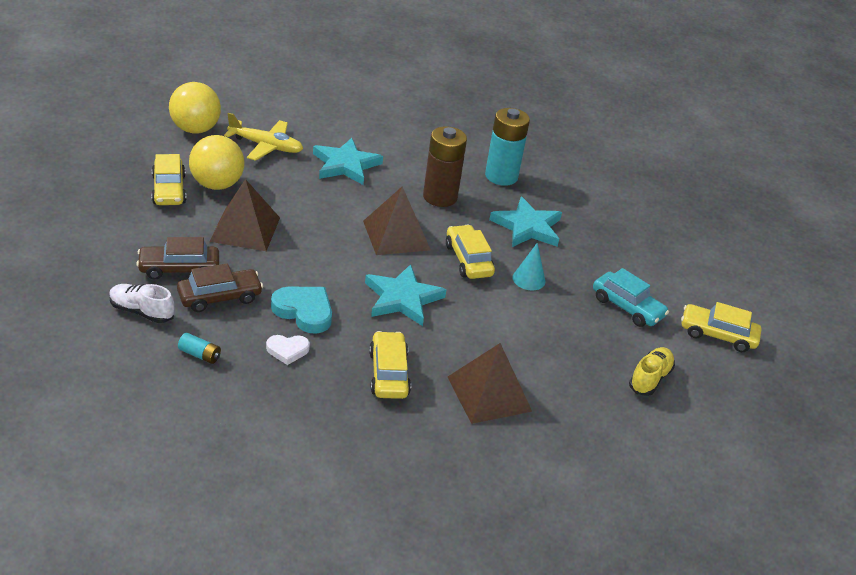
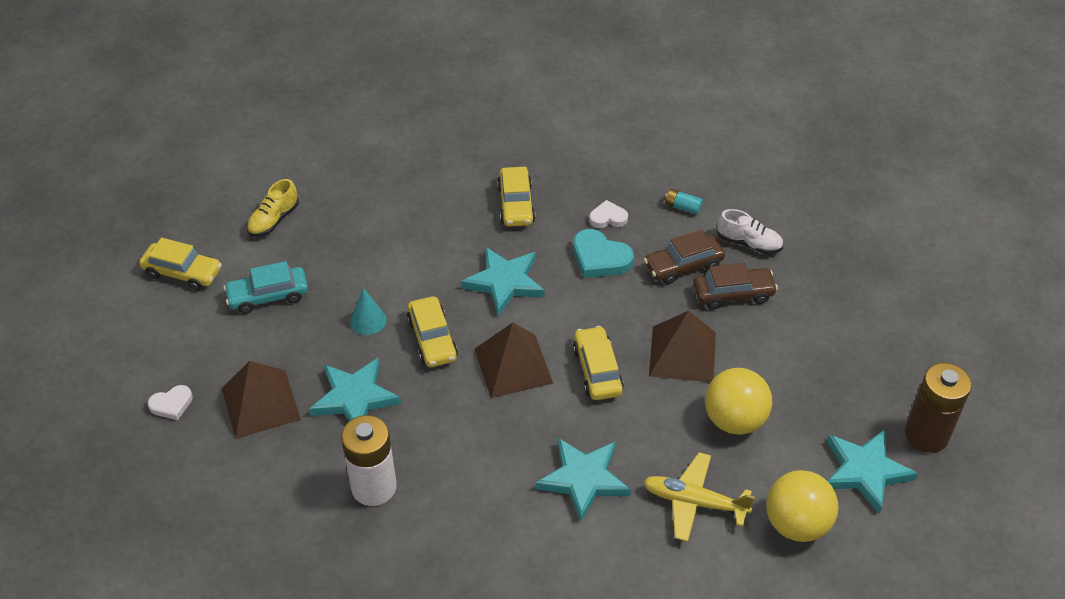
camera: 175 degrees left, 10 degrees up
yellow car [151,154,186,205] -> yellow car moved to [573,326,624,400]
brown battery [423,126,467,207] -> brown battery moved to [905,363,972,453]
brown pyramid [448,343,532,424] -> brown pyramid moved to [222,361,301,439]
turquoise battery [485,108,530,186] -> white battery [341,415,396,506]
turquoise car [593,268,669,327] -> turquoise car turned 60 degrees counterclockwise [223,261,308,314]
none -> white heart [148,385,193,420]
none -> turquoise star [827,429,918,514]

